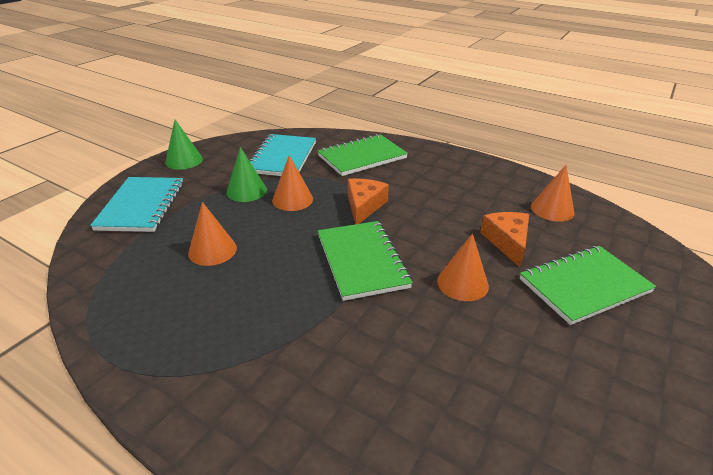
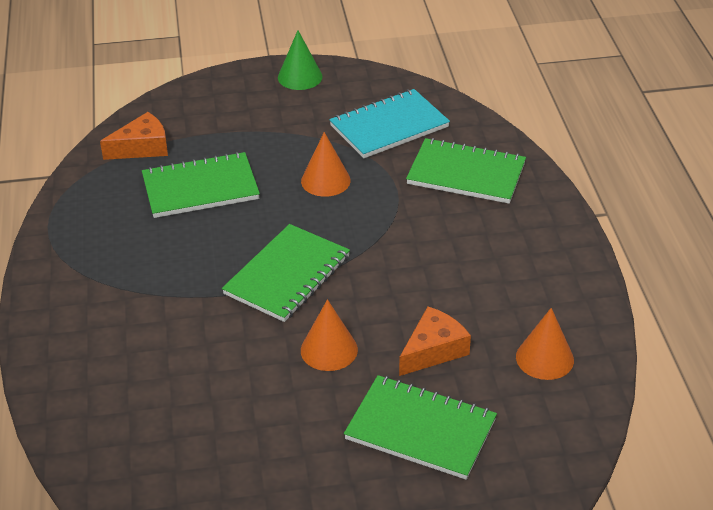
camera: 50 degrees right, 5 degrees up
turquoise notebook [90,177,184,232] -> none
orange cone [188,202,237,266] -> green notebook [142,152,260,218]
green cone [226,147,267,202] -> none
orange cheese [348,178,389,224] -> orange cheese moved to [100,112,168,160]

